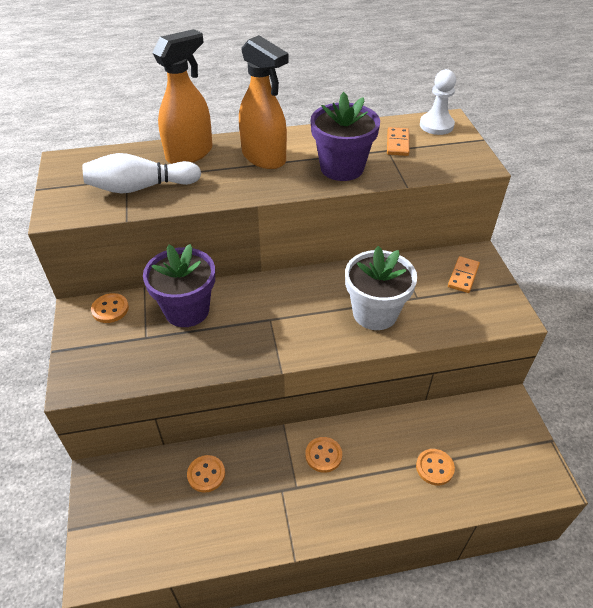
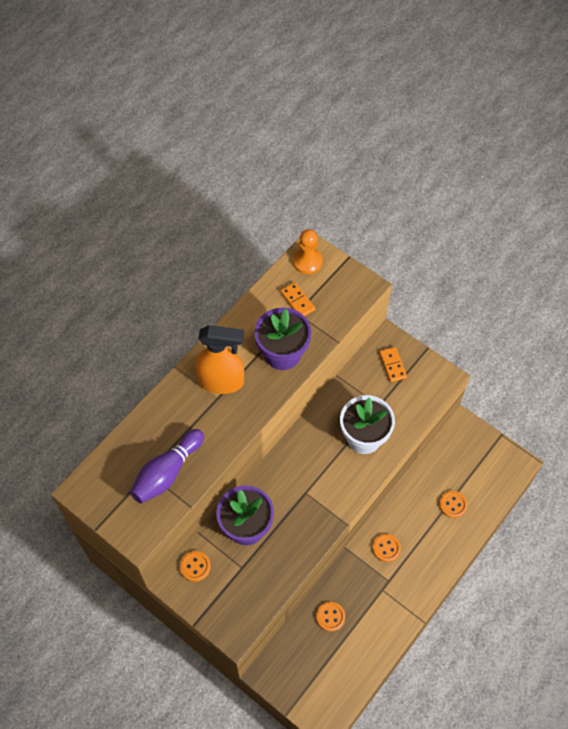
camera: 40 degrees left, 15 degrees up
white bowling pin [83,153,201,194] -> purple bowling pin [130,429,204,503]
orange spray bottle [152,29,213,164] -> none
white pawn [420,69,456,135] -> orange pawn [293,229,323,274]

